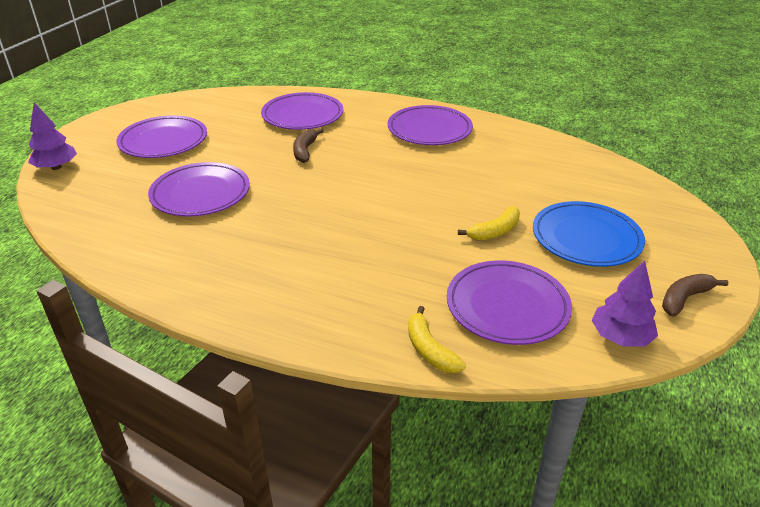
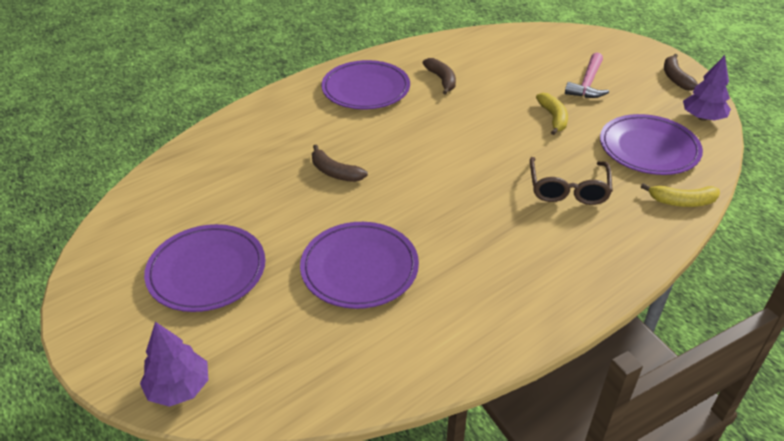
camera: 60 degrees left, 5 degrees up
purple plate [261,92,343,130] -> none
blue plate [533,201,645,267] -> pink hammer [565,52,609,98]
none -> brown banana [423,58,456,95]
none -> brown glasses [530,157,613,205]

